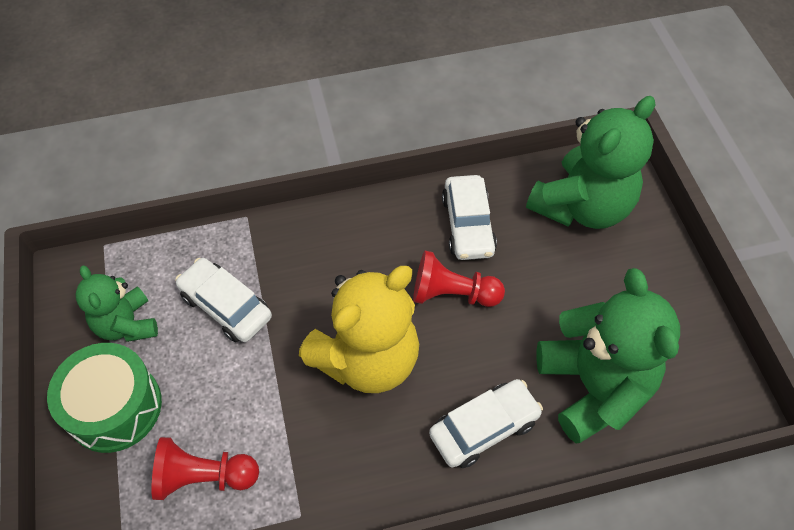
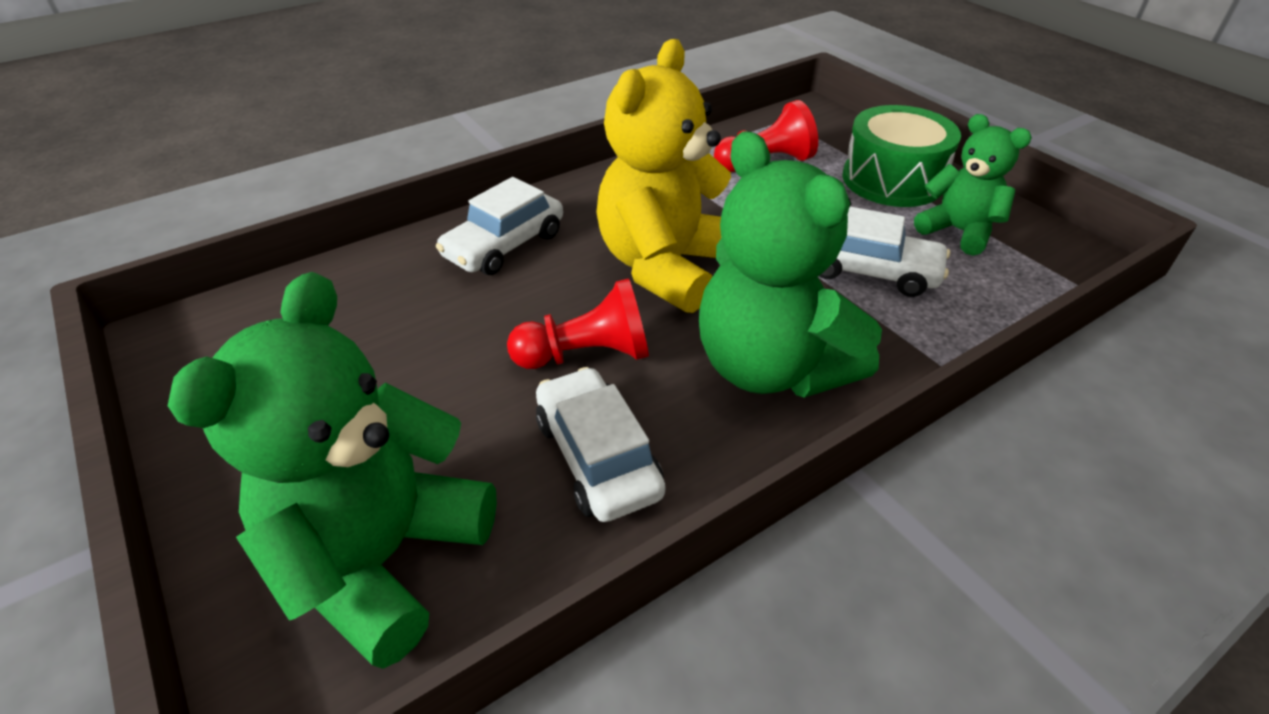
camera: 160 degrees right, 15 degrees down
green teddy bear [536,268,680,443] -> green teddy bear moved to [699,131,882,398]

